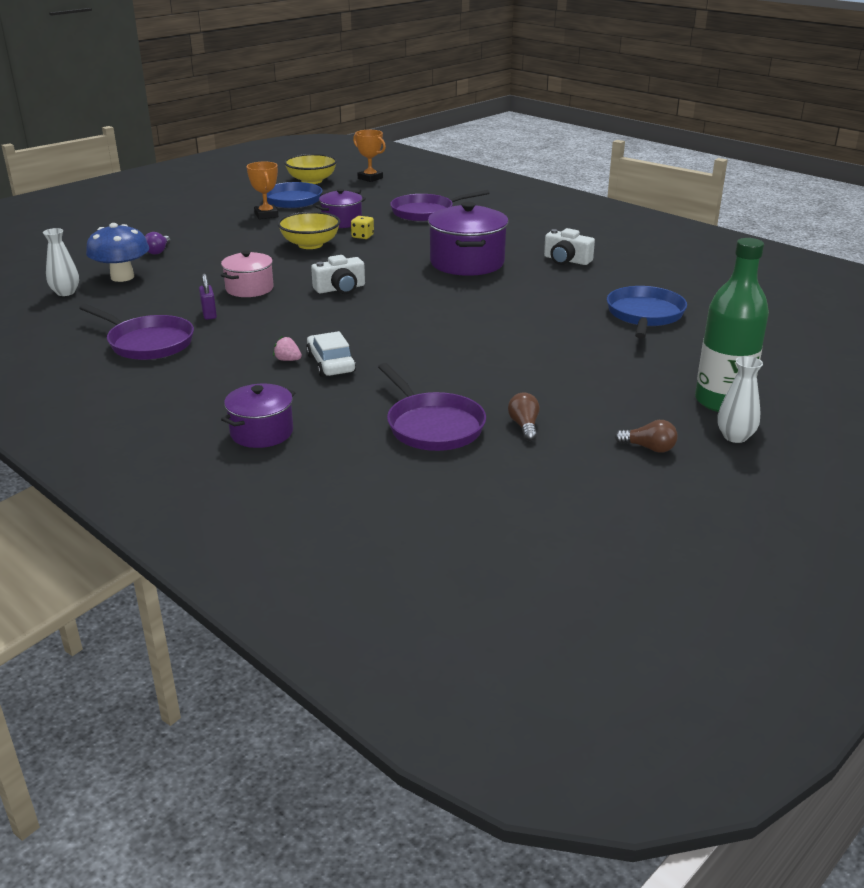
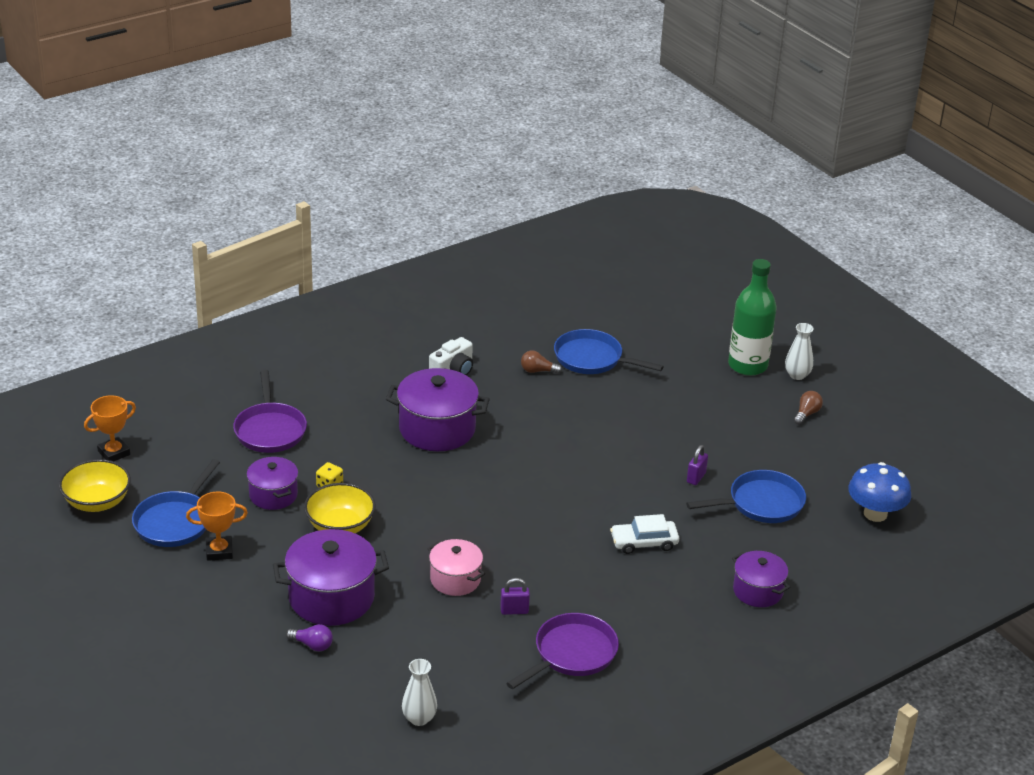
camera: 80 degrees left, 5 degrees up
blue mushroom [86,223,149,282] -> blue mushroom moved to [848,462,911,522]
pink strawberry [273,336,302,361] -> none
white camera [311,255,365,294] -> none
purple pan [378,363,486,451] -> blue pan [686,470,806,523]
brown light bulb [508,393,540,441] -> brown light bulb moved to [521,351,562,374]
none -> purple pot [273,529,389,626]
none -> purple padlock [687,445,708,485]

